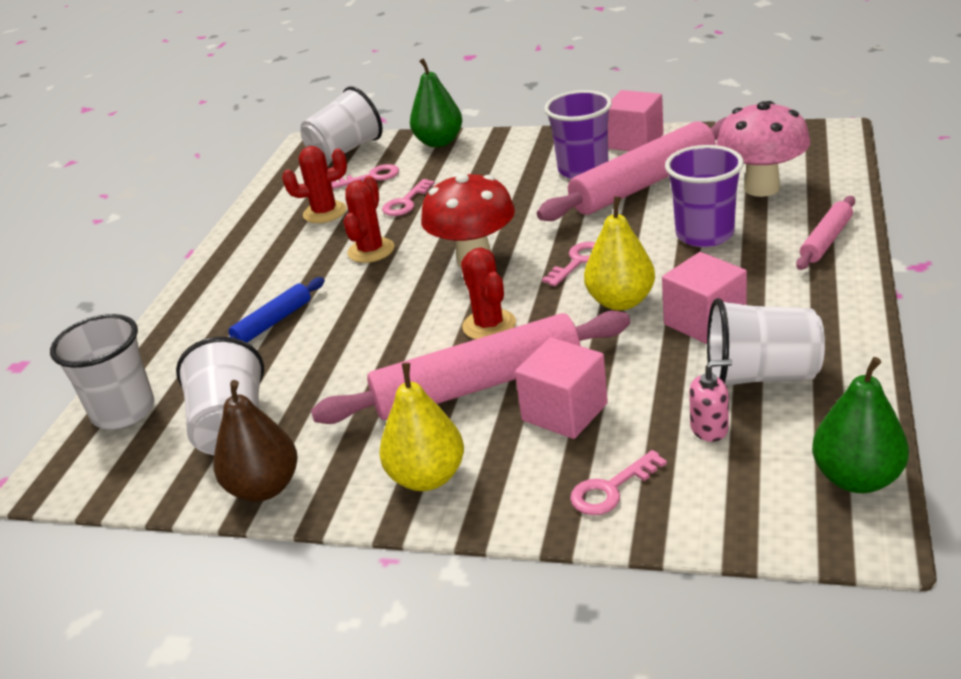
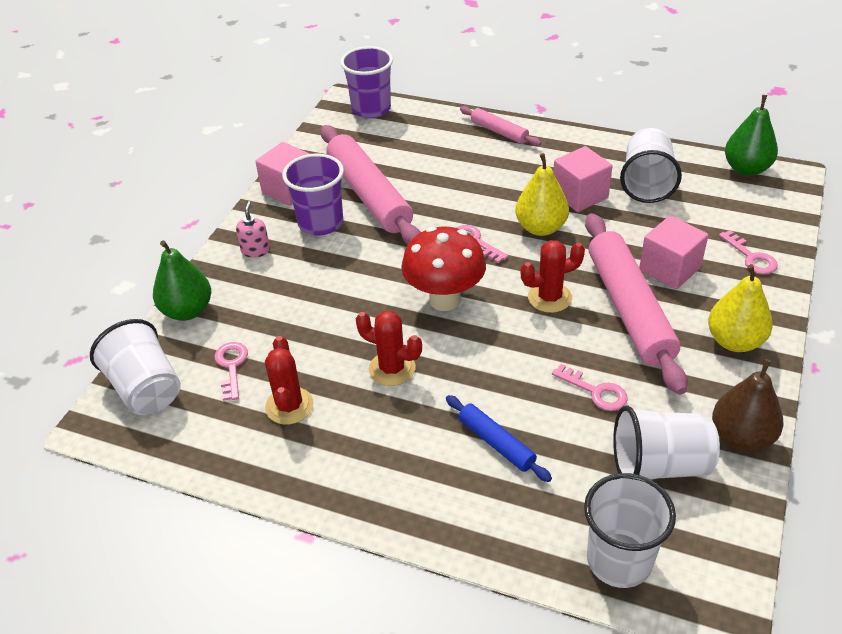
camera: 85 degrees left, 10 degrees up
pink key [382,179,435,216] -> pink key moved to [552,364,628,411]
purple cup [665,145,744,247] -> purple cup moved to [340,46,393,118]
pink soap dispenser [689,359,732,442] -> pink soap dispenser moved to [236,201,270,258]
pink mushroom [716,101,810,197] -> none

